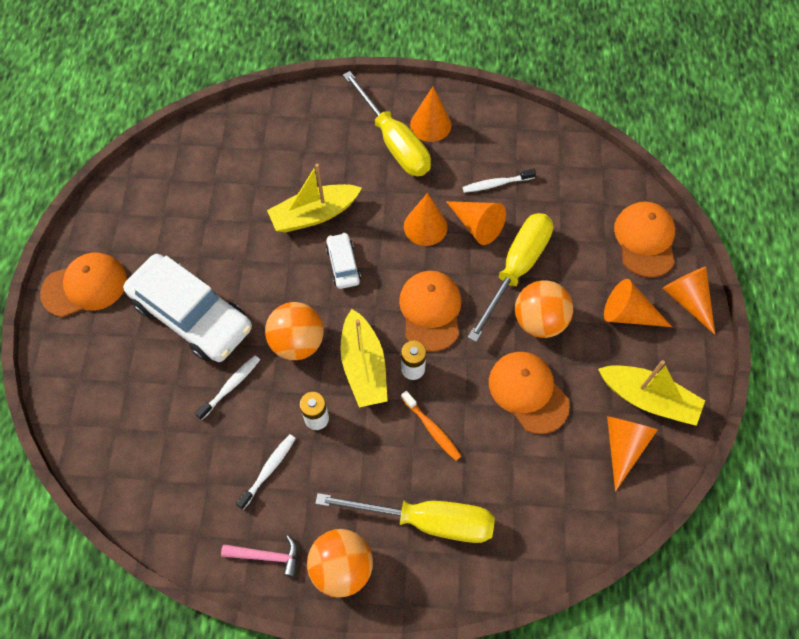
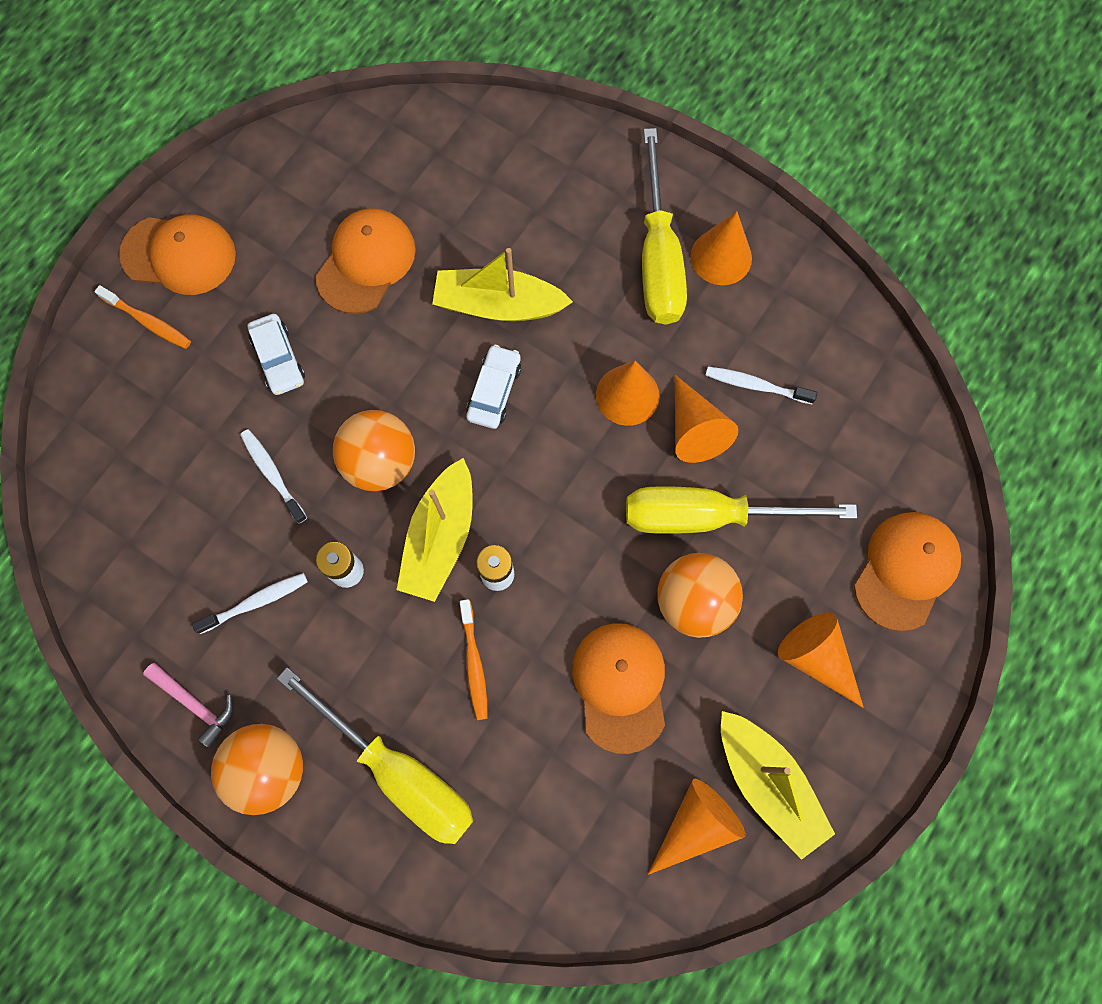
camera: 30 degrees right, 10 degrees up
white car [123,254,252,362] -> white car [248,314,305,395], size x0.46
white toothbrush [195,355,260,420] -> white toothbrush turned 105 degrees counterclockwise [240,429,307,524]
orange cap [399,271,461,352] -> orange cap moved to [316,208,416,314]
yellow screwdriver [467,213,553,342] -> yellow screwdriver turned 150 degrees counterclockwise [626,486,857,534]
orange cone [662,267,715,335] -> none
none -> orange toothbrush [94,285,191,349]

